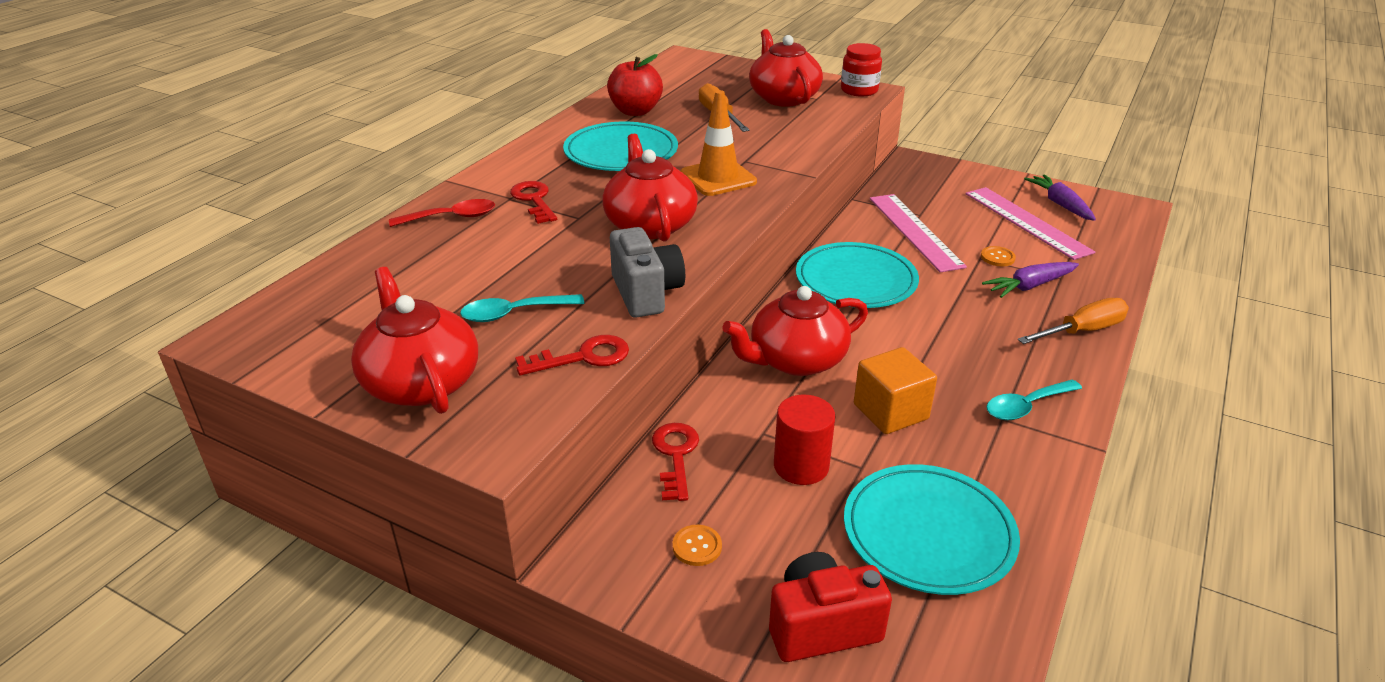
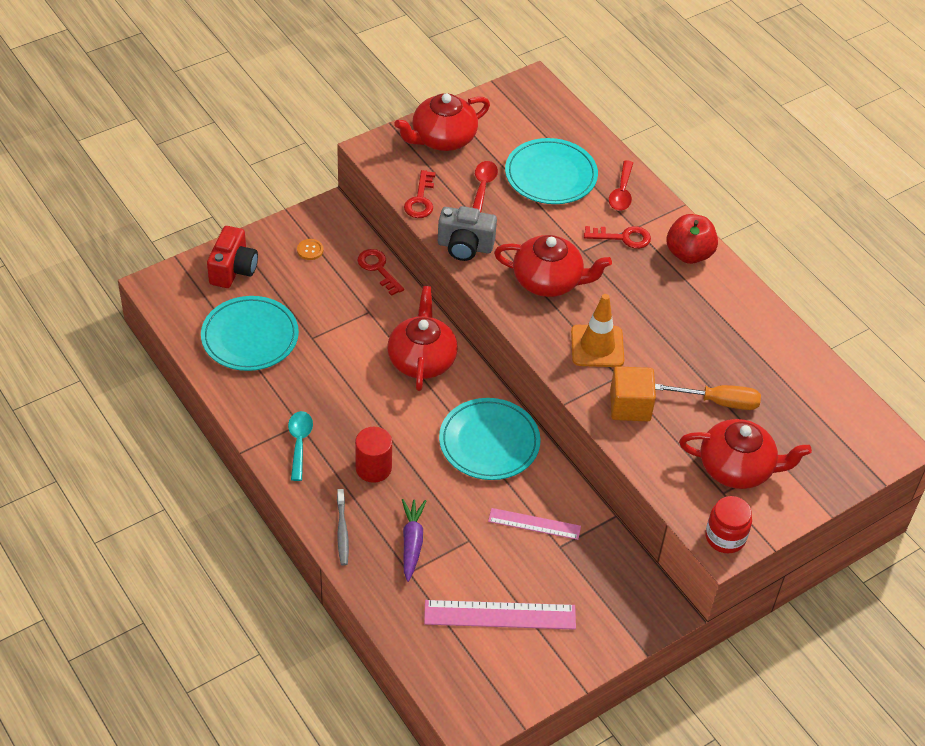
camera: 115 degrees right, 15 degrees up
red teapot [351,267,478,414] -> red teapot turned 150 degrees clockwise [394,93,490,151]
turquoise spoon [460,294,584,322] -> red spoon [472,161,498,212]
turquoise plate [563,122,678,171] -> turquoise plate moved to [505,138,598,204]
red apple [607,54,663,116] -> red apple moved to [667,214,718,264]
red key [652,423,699,501] -> red key turned 150 degrees counterclockwise [358,249,404,296]
red cylinder [774,395,835,485] -> red cylinder moved to [355,427,392,483]
orange cube [854,347,937,434] -> orange cube moved to [610,366,656,422]
pink ruler [870,194,967,272] -> pink ruler [488,508,581,540], size x0.63
orange button [981,246,1016,266] -> none
orange screwdriver [1018,298,1129,344] -> grey toothbrush [337,489,349,565]
purple carrot [1024,174,1096,221] -> none

